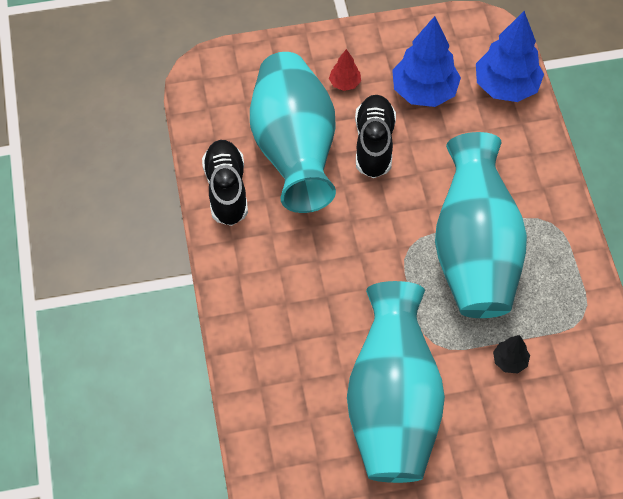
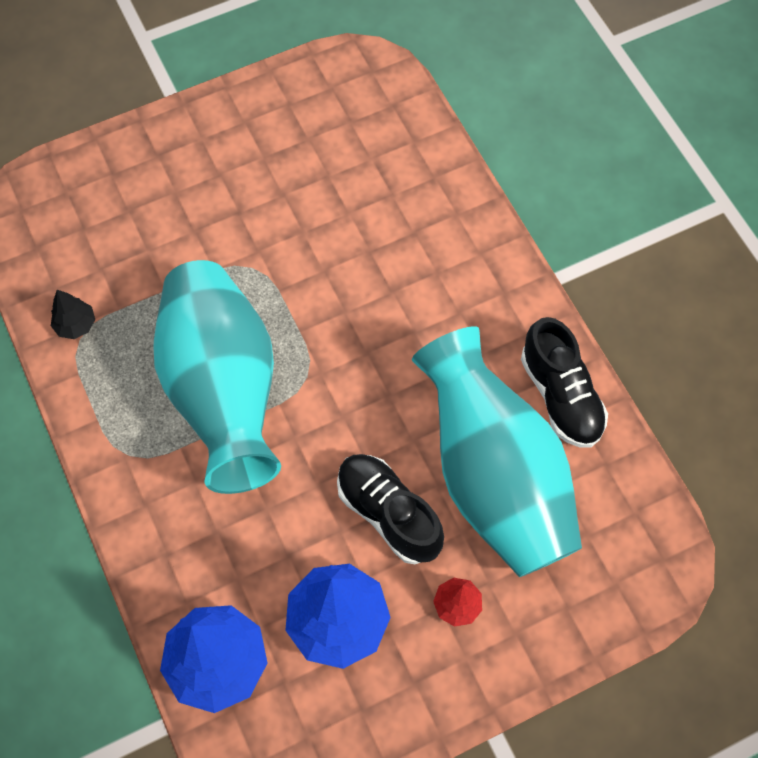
camera: 165 degrees right, 5 degrees up
turquoise vase [347,281,445,483] -> none
black shoe [355,95,396,178] -> black shoe turned 150 degrees clockwise [337,454,444,564]
black tree [493,335,530,374] -> black tree moved to [51,290,95,339]

